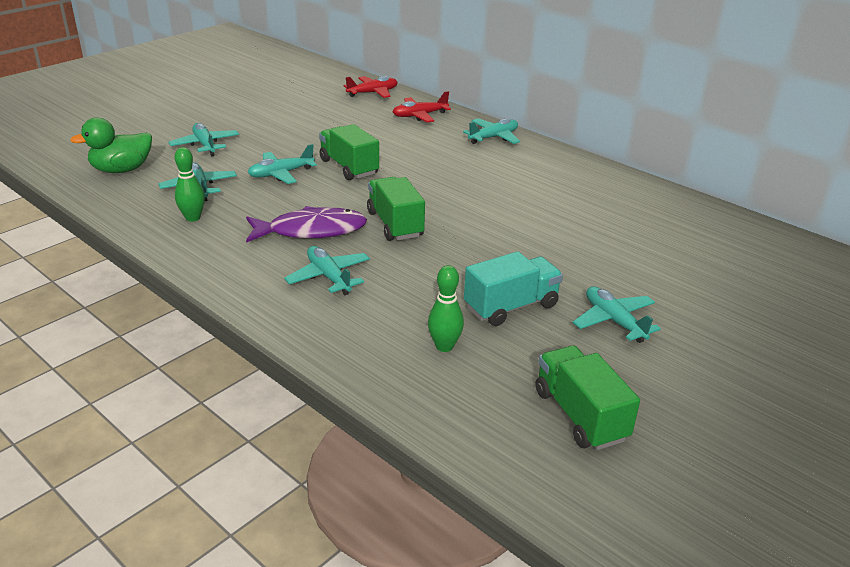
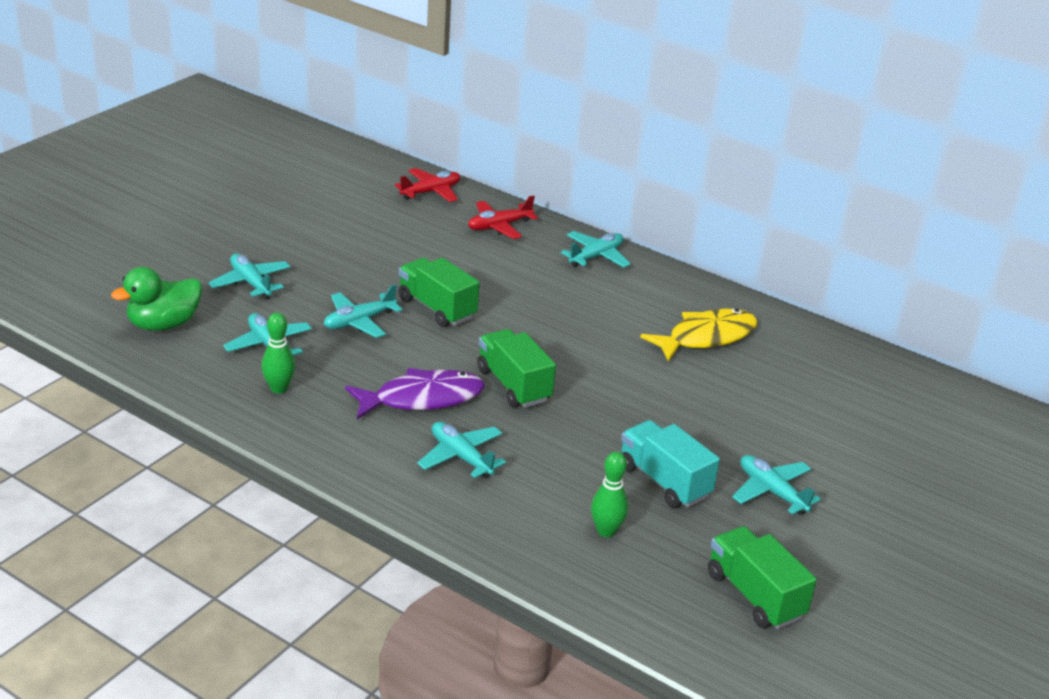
camera: 10 degrees left, 0 degrees up
turquoise truck [464,251,563,326] -> turquoise truck turned 90 degrees counterclockwise [621,420,720,508]
none -> yellow fish [640,309,757,362]

